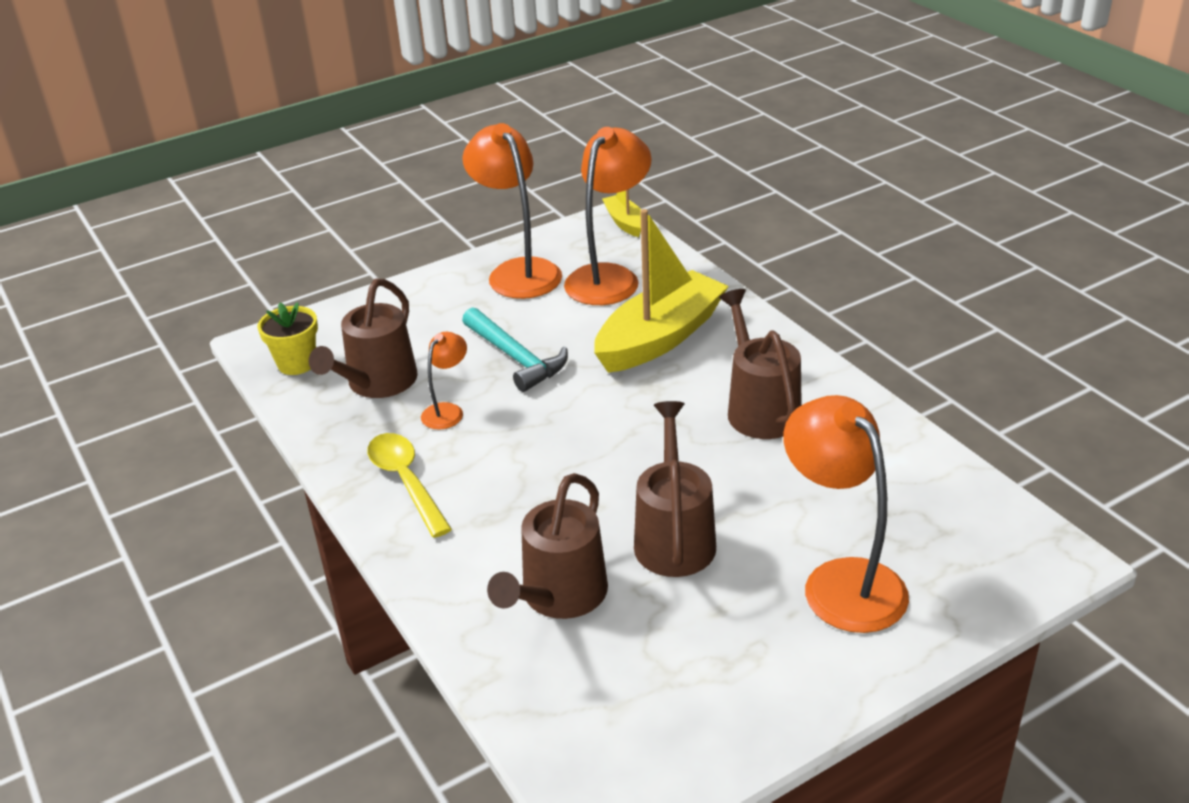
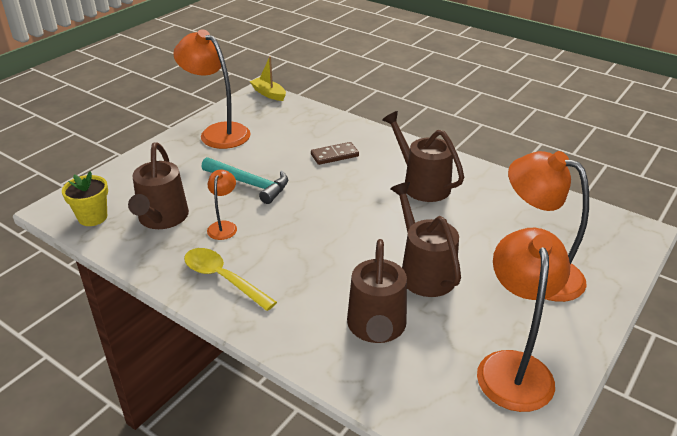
camera: 25 degrees left, 0 degrees up
orange lamp [564,127,652,305] -> orange lamp moved to [477,228,570,412]
yellow boat [594,209,729,373] -> brown domino [311,142,359,165]

